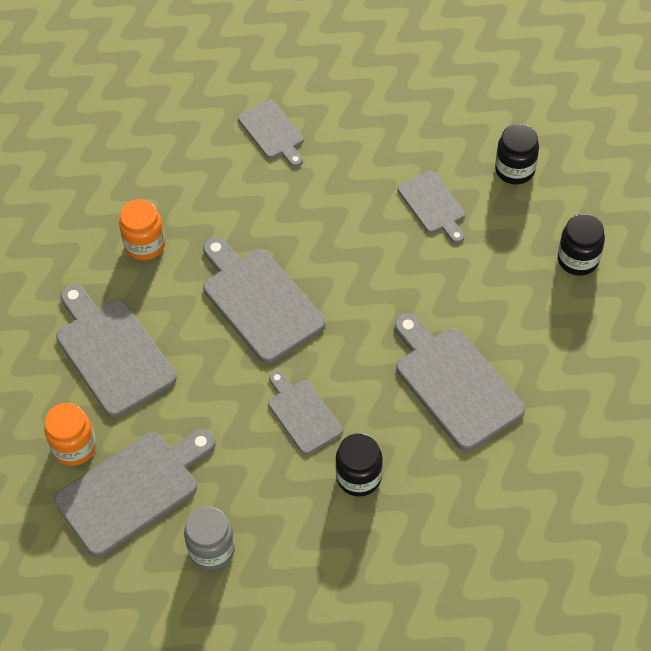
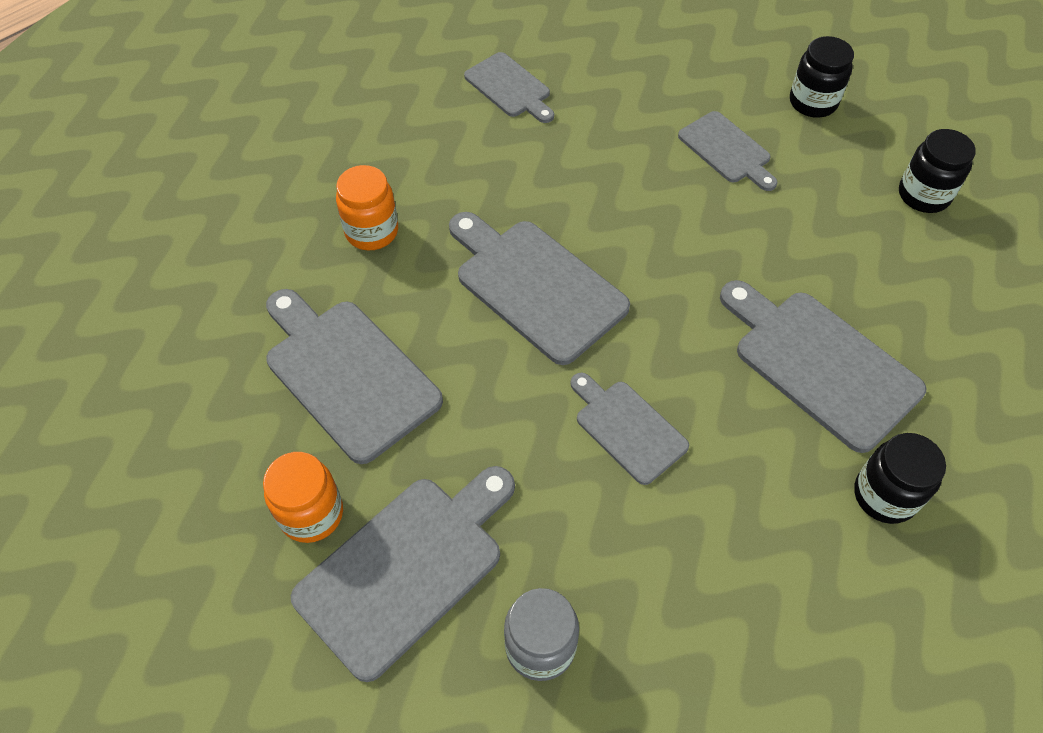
camera: 10 degrees left, 0 degrees up
black jar [335,433,383,497] -> black jar moved to [854,433,946,524]

